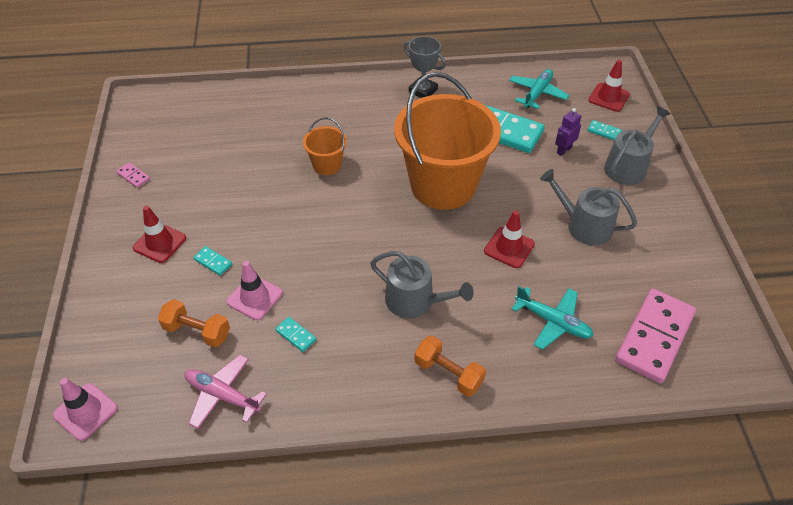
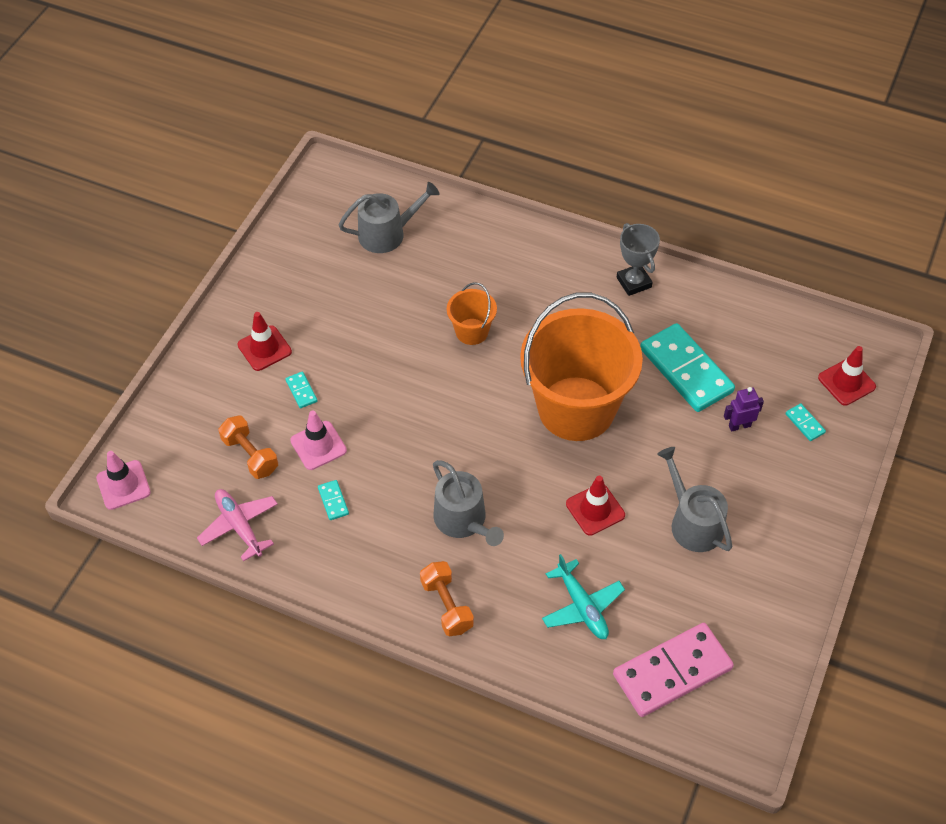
camera: 30 degrees right, 5 degrees up
pink domino [116,163,150,188] -> none
turquoise plane [509,69,569,109] -> none
grey watering can [604,106,671,185] -> grey watering can moved to [339,182,439,253]

